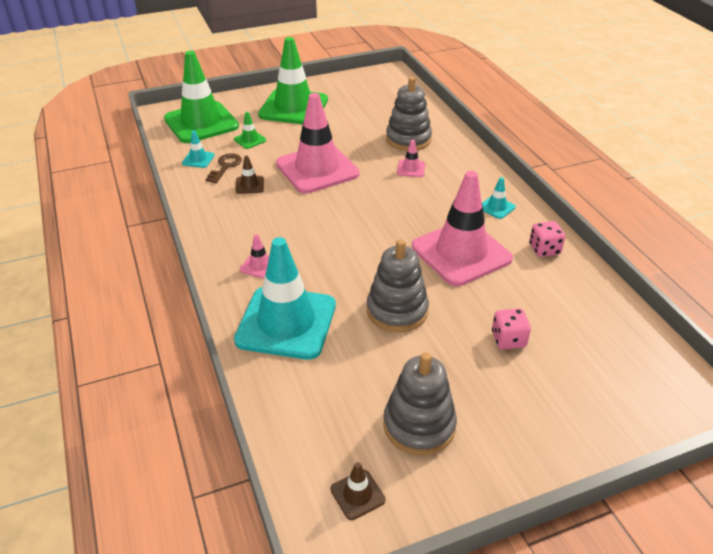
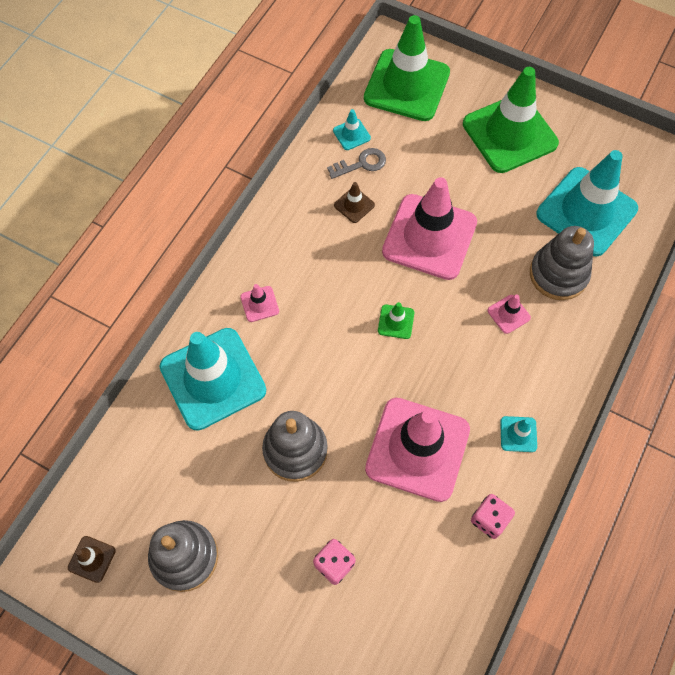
camera: 50 degrees right, 25 degrees up
brown key [206,153,242,183] -> grey key [327,148,386,179]
green traffic cone [234,112,266,149] -> green traffic cone moved to [378,302,414,339]
none -> turquoise traffic cone [536,150,638,256]

